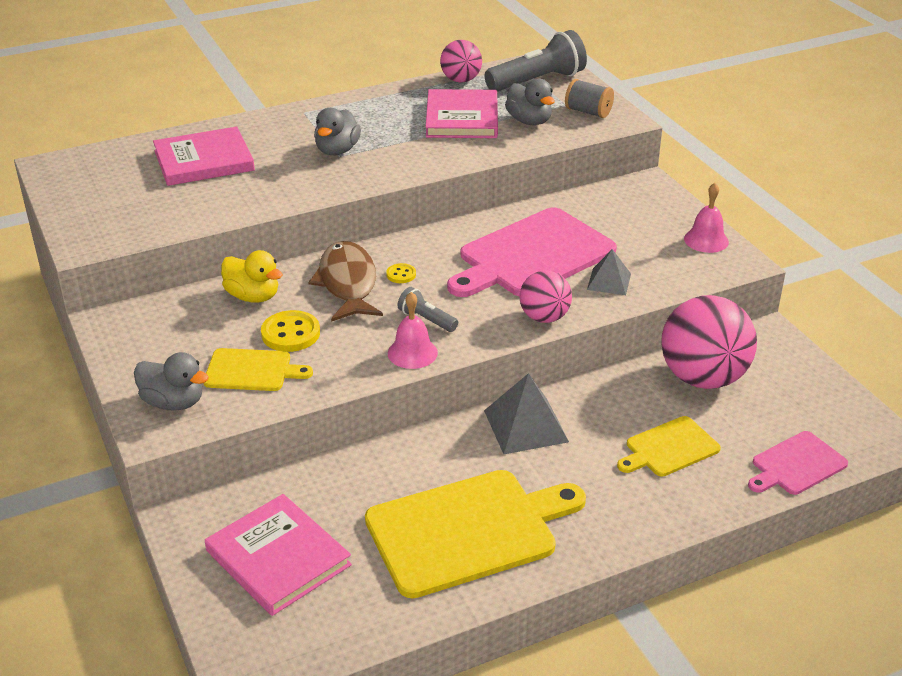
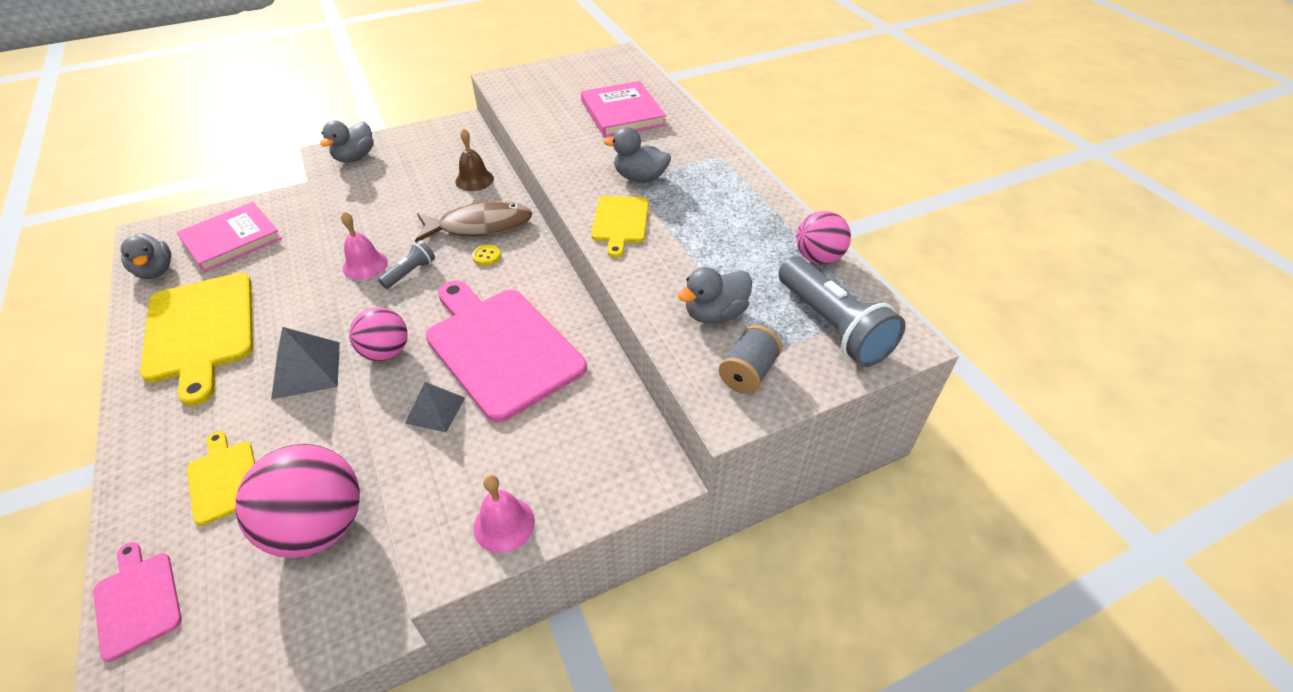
camera: 90 degrees right, 10 degrees up
yellow cutting board [204,348,313,391] -> yellow cutting board moved to [591,196,649,258]
yellow duck [221,250,283,302] -> brown bell [455,128,494,191]
yellow button [261,310,320,352] -> none
pink book [426,89,498,138] -> none
none -> grey duck [121,233,171,279]

